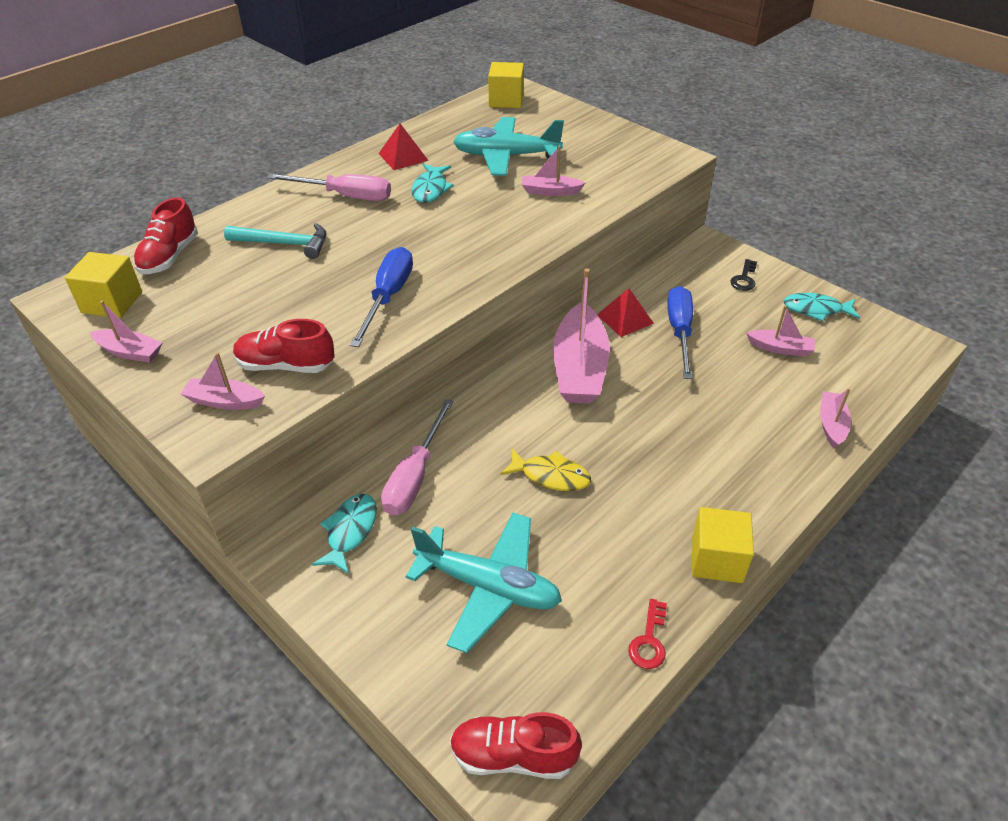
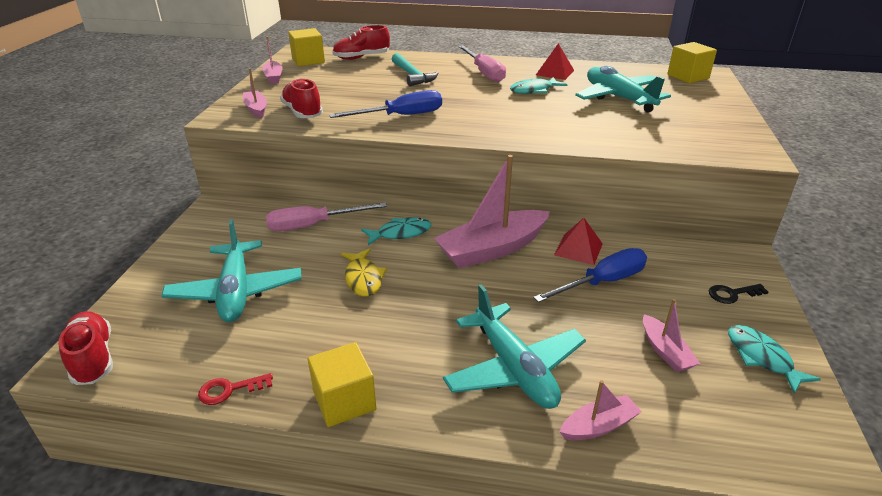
camera: 55 degrees right, 10 degrees down
turquoise fish [312,494,377,574] -> turquoise fish moved to [361,217,431,245]
pink boat [521,146,585,196] -> none
none -> turquoise plane [443,284,586,409]

